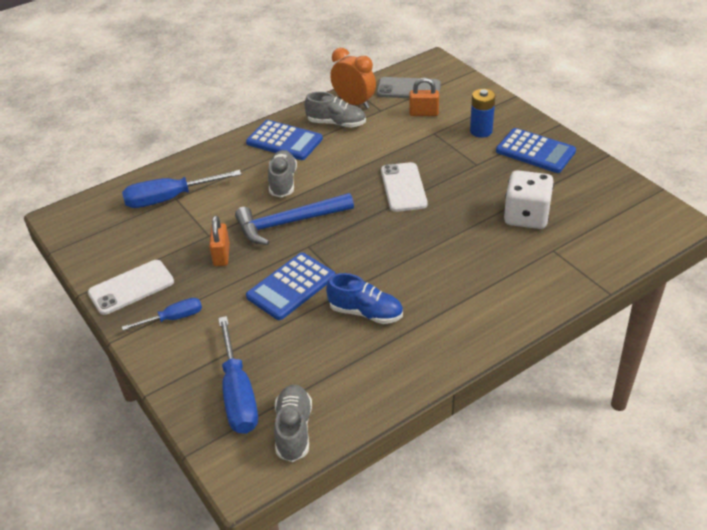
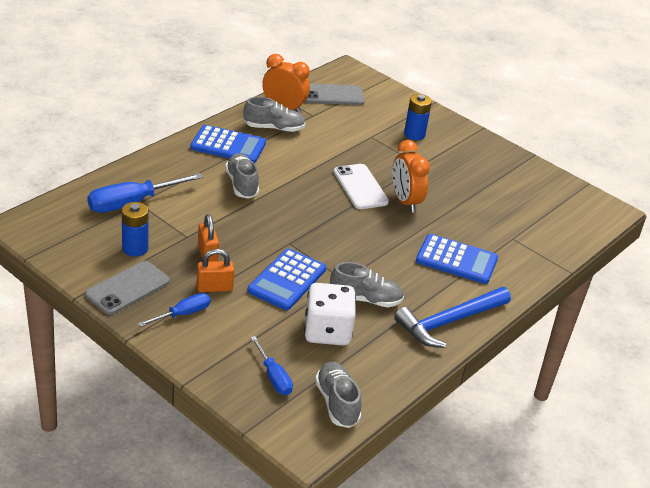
camera: 20 degrees left, 5 degrees down
white phone [88,260,174,315] -> grey phone [85,261,170,315]
blue screwdriver [218,316,258,434] -> blue screwdriver [250,336,293,395], size x0.58
blue hammer [235,193,354,245] -> blue hammer moved to [394,287,511,348]
blue shoe [326,273,403,324] -> grey shoe [330,262,404,307]
orange padlock [409,78,439,116] -> orange padlock moved to [197,249,234,292]
blue calculator [496,128,576,173] -> blue calculator moved to [416,234,498,284]
white dice [504,170,554,229] -> white dice moved to [304,283,356,346]
none -> blue battery [122,202,149,257]
none -> orange clock [392,140,430,213]

